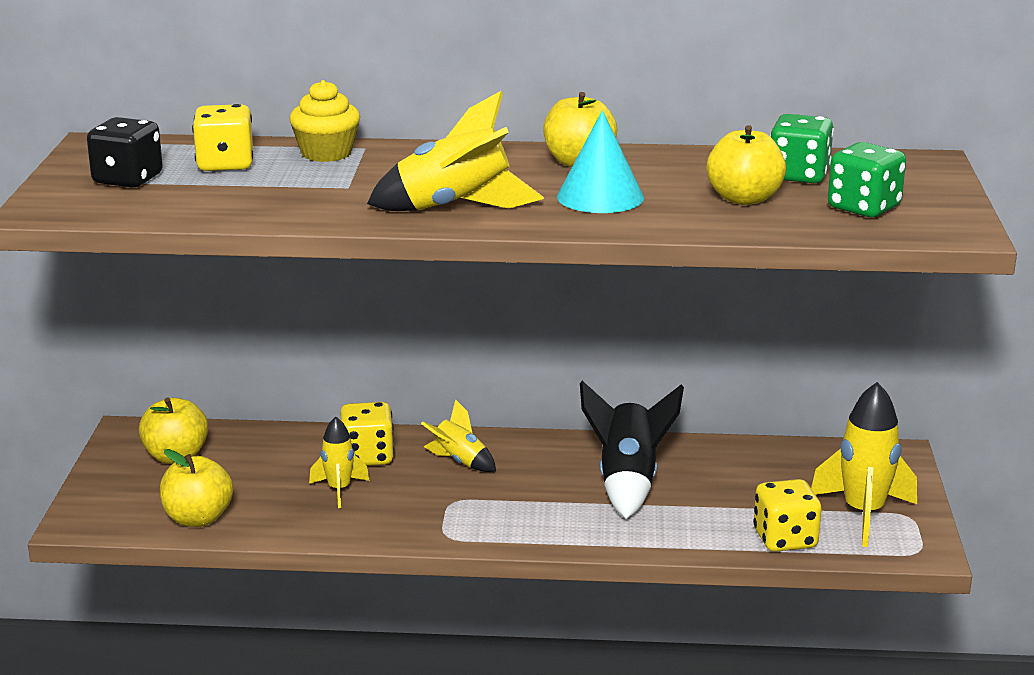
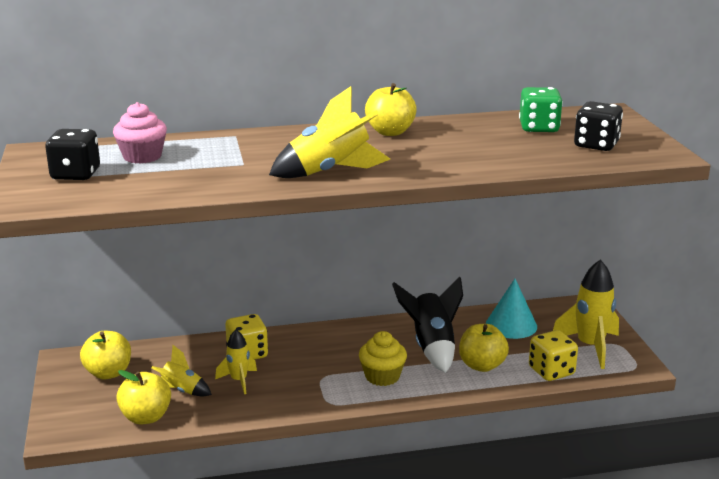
camera: 15 degrees left, 0 degrees up
yellow dice [192,104,253,171] -> pink cupcake [113,102,167,164]
yellow cupcake [290,80,360,162] -> yellow cupcake moved to [359,331,407,386]
yellow rocket [421,399,496,472] -> yellow rocket moved to [151,345,212,396]
turquoise cone [557,110,644,213] -> turquoise cone moved to [486,279,537,339]
yellow apple [707,125,786,205] -> yellow apple moved to [459,324,509,372]
green dice [828,142,906,217] -> black dice [574,101,623,151]

